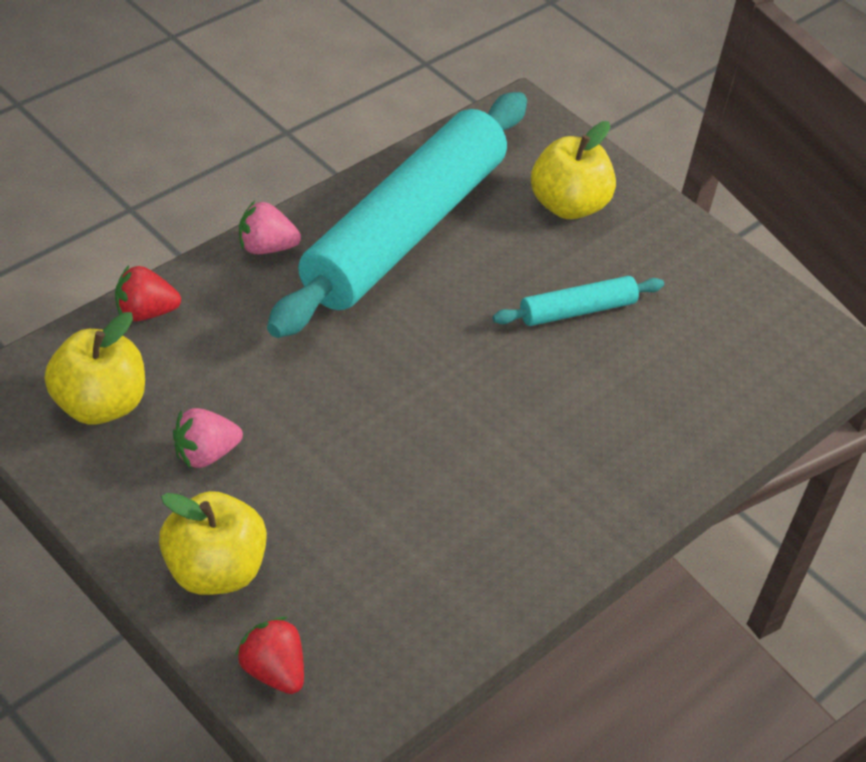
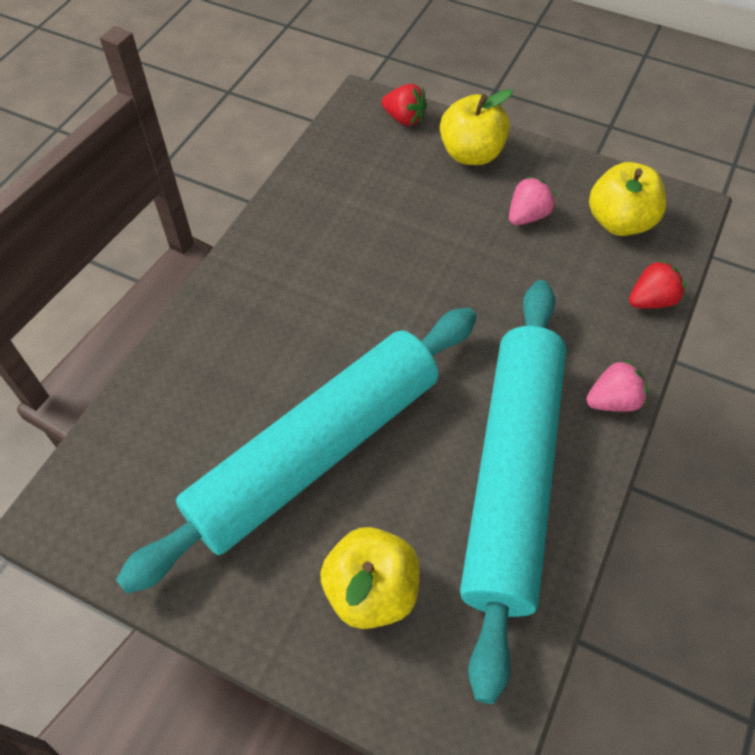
camera: 165 degrees right, 10 degrees up
turquoise rolling pin [493,276,664,326] -> turquoise rolling pin [116,308,477,594], size x2.40

